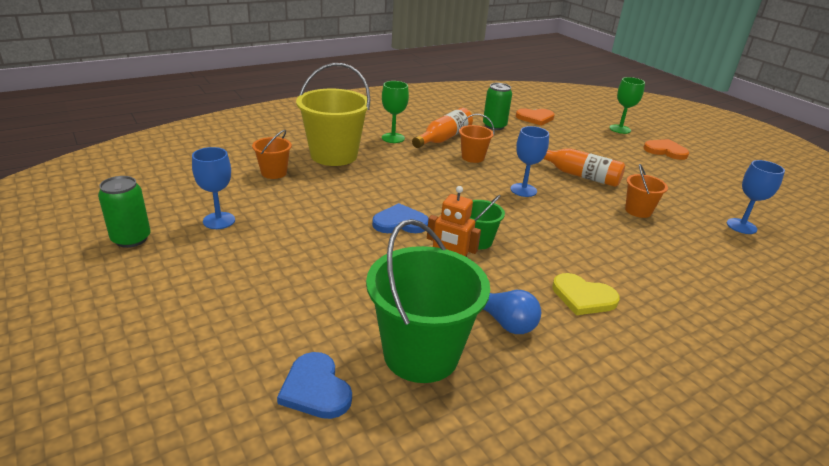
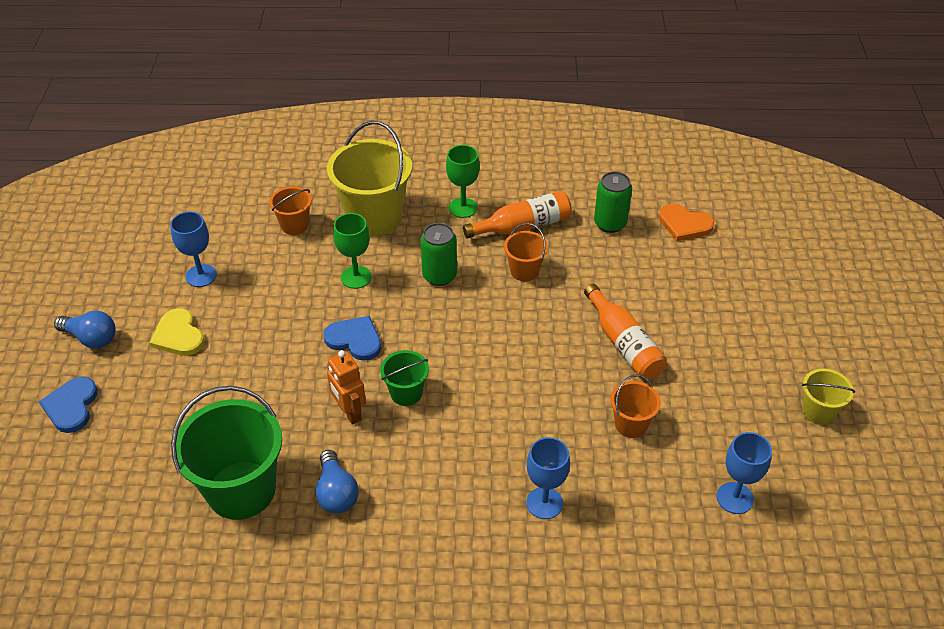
camera: 35 degrees right, 15 degrees up
green can [98,176,151,248] -> green can moved to [420,223,457,286]
blue heart [277,352,352,419] -> blue heart moved to [39,377,98,433]
blue goblet [511,126,549,197] -> blue goblet moved to [526,437,570,519]
yellow heart [552,273,620,315] -> yellow heart moved to [149,308,205,356]
green goblet [609,77,645,134] -> green goblet moved to [333,213,372,289]
orange heart [643,139,689,160] -> none
none -> blue light bulb [54,311,116,349]
none -> yellow bucket [802,368,855,425]

